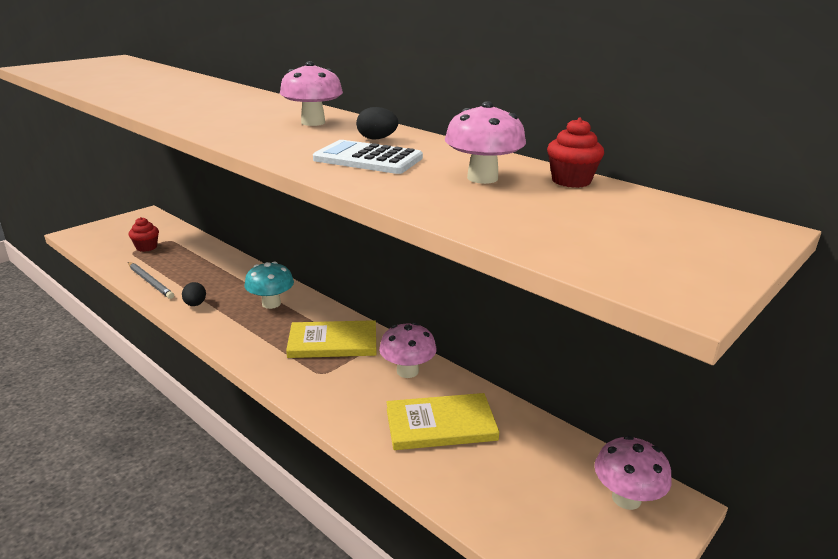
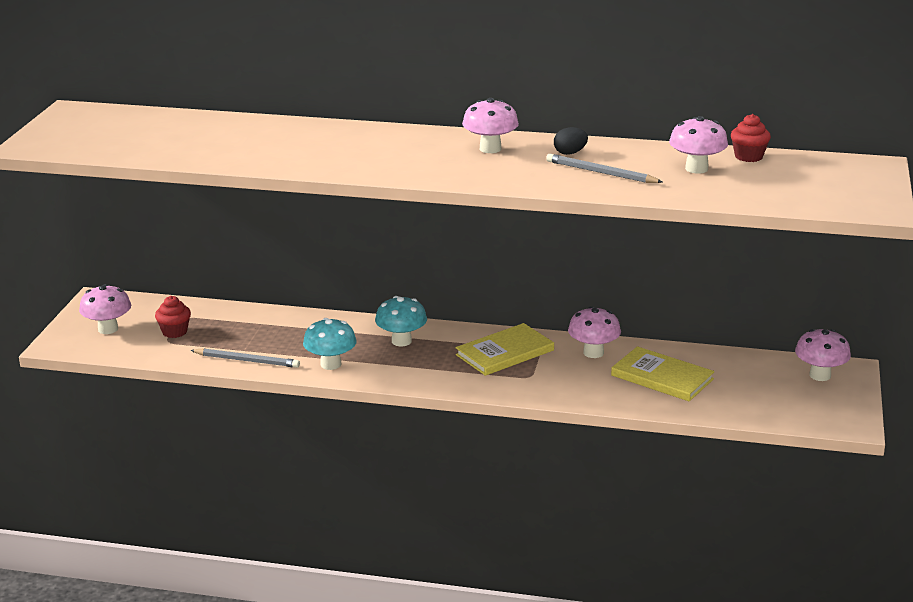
camera: 30 degrees left, 0 degrees up
black egg [182,282,206,306] -> turquoise mushroom [303,318,357,370]
white calculator [313,140,423,174] -> grey pencil [546,154,662,183]
yellow book [387,393,499,450] -> yellow book turned 75 degrees clockwise [611,346,715,401]
none -> pink mushroom [79,284,131,334]

